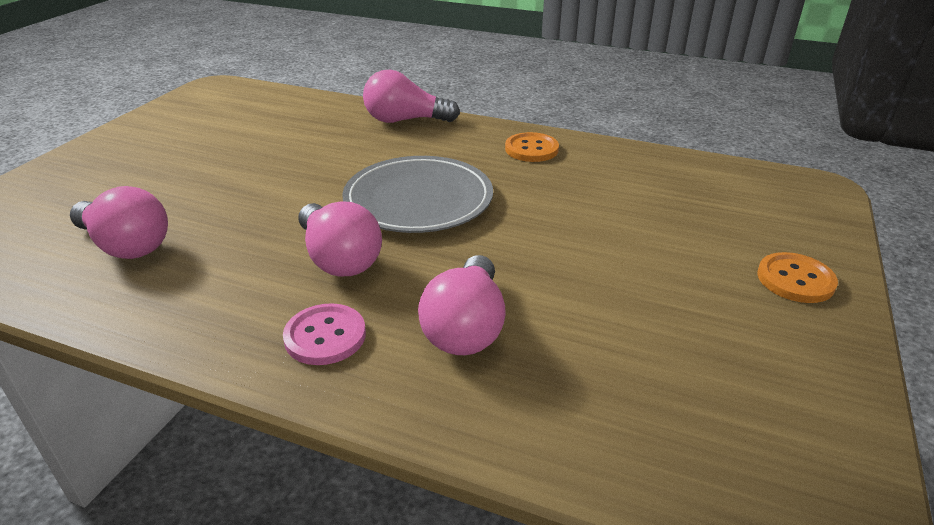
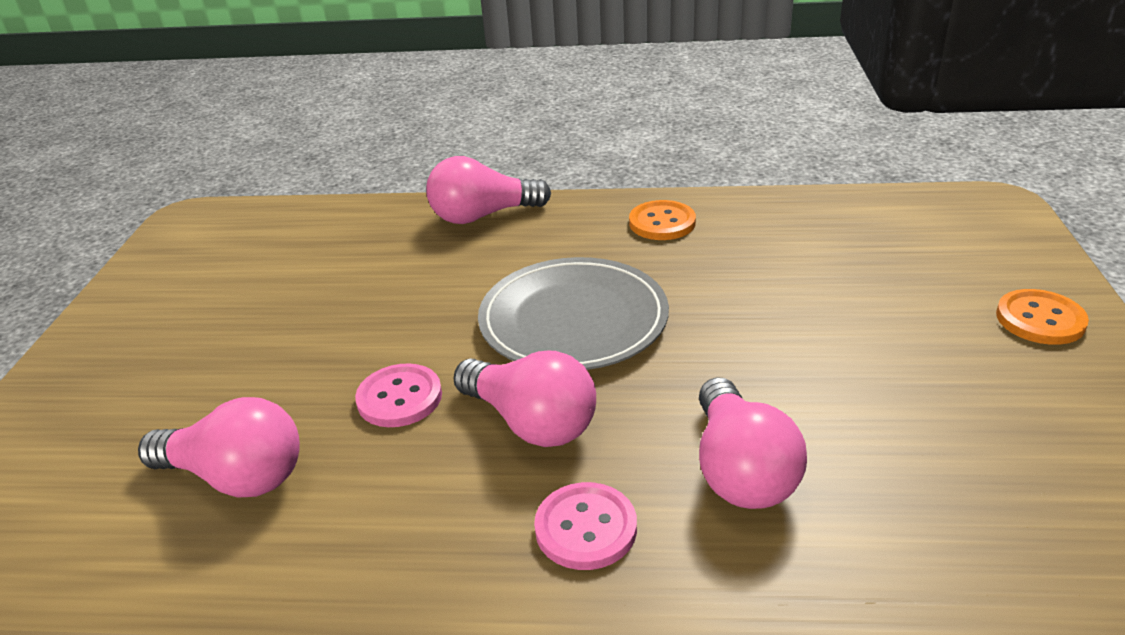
camera: 15 degrees left, 0 degrees up
none -> pink button [355,363,442,427]

